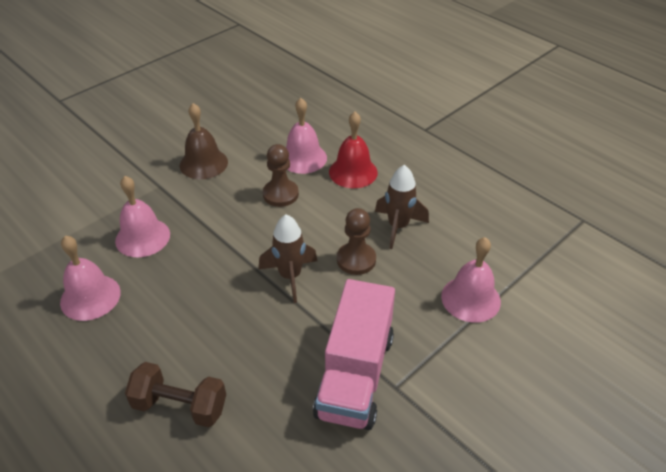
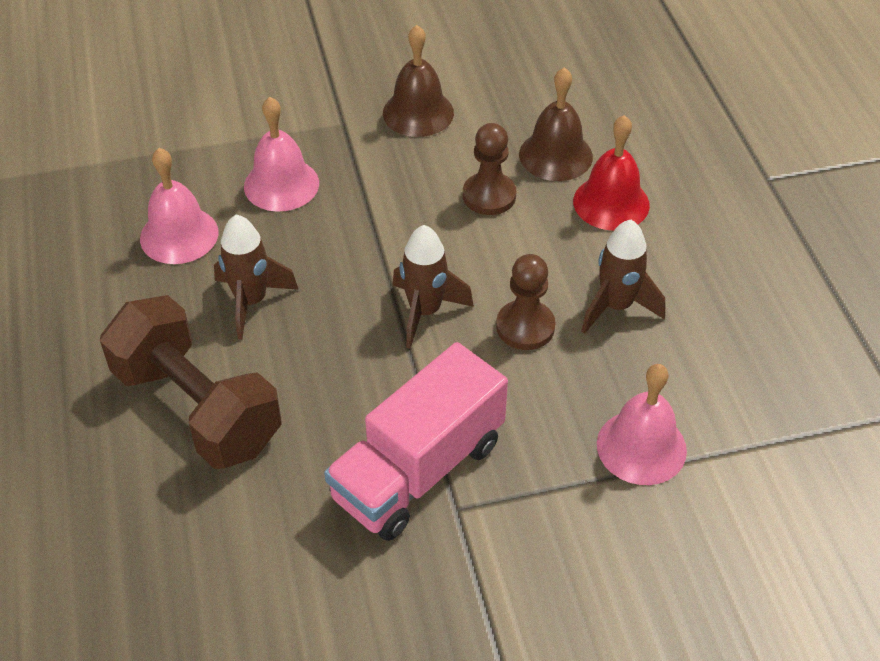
camera: 30 degrees right, 5 degrees up
brown dumbbell [125,362,226,427] -> brown dumbbell [100,295,282,469], size x1.59
pink bell [286,98,327,174] -> brown bell [519,67,593,181]
none -> brown rocket [214,214,299,339]

